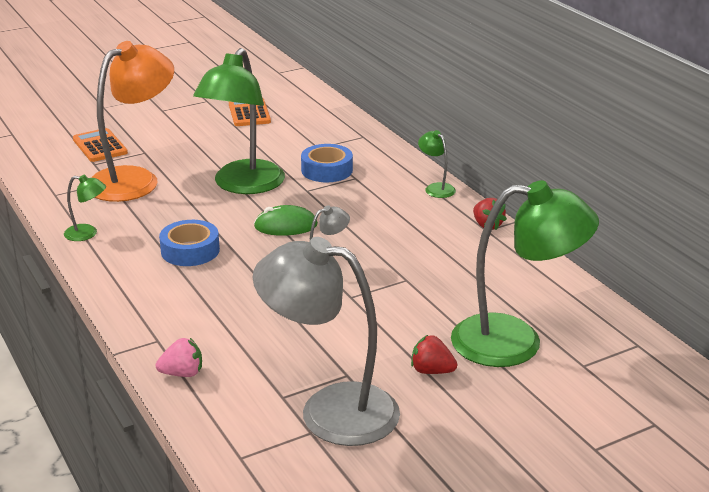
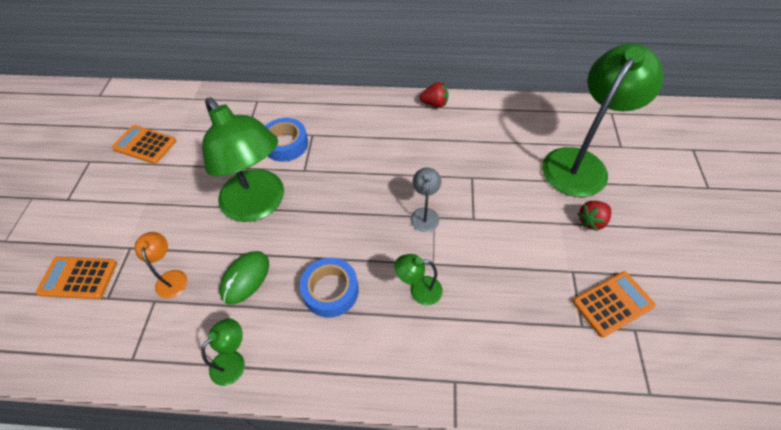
camera: 55 degrees left, 25 degrees up
orange lamp [92,41,174,202] -> orange lamp [135,232,187,299], size x0.43
pink strawberry [156,338,202,377] -> none
grey lamp [253,237,400,446] -> orange calculator [573,271,656,338]
green mouse [254,205,318,236] -> green mouse moved to [219,251,269,304]
green lamp [418,130,456,198] -> green lamp moved to [394,254,443,305]

